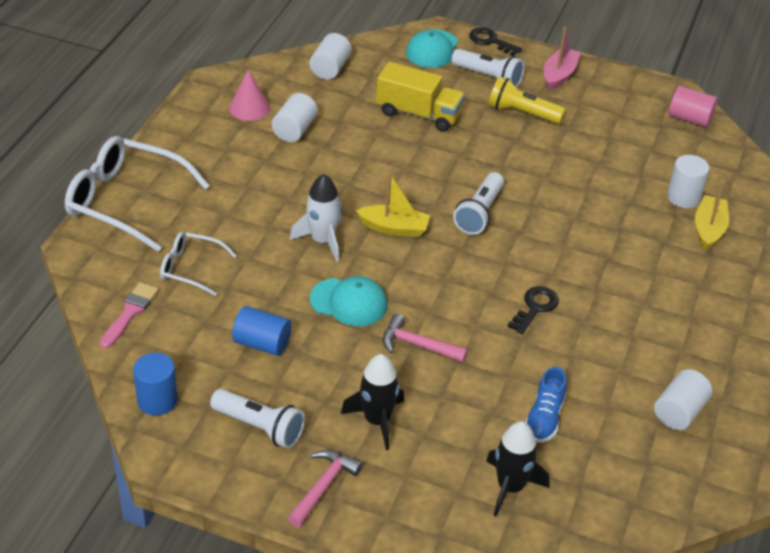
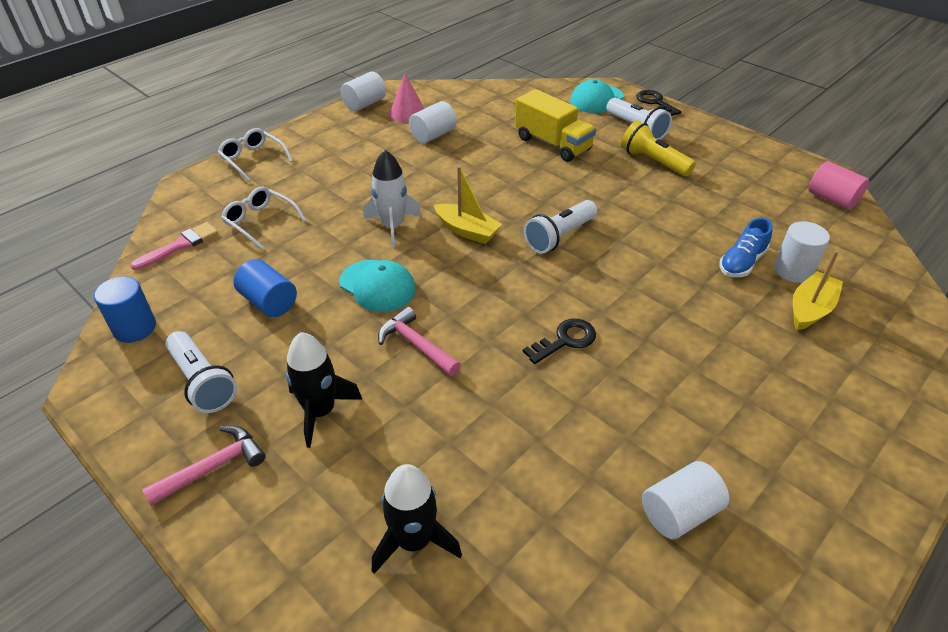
camera: 25 degrees right, 0 degrees up
white glasses [65,136,210,252] -> white glasses [218,128,293,182], size x0.54
white cylinder [310,33,351,80] -> white cylinder moved to [341,71,386,112]
blue shoe [525,367,567,442] -> blue shoe moved to [719,218,773,277]
pink boat [544,27,581,90] -> none

